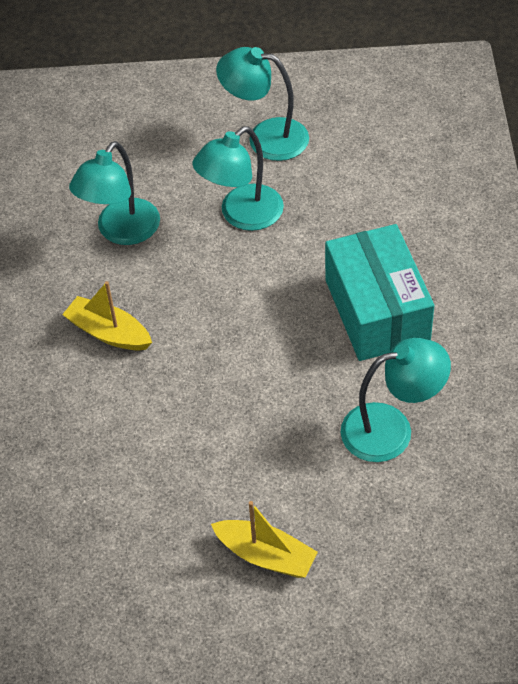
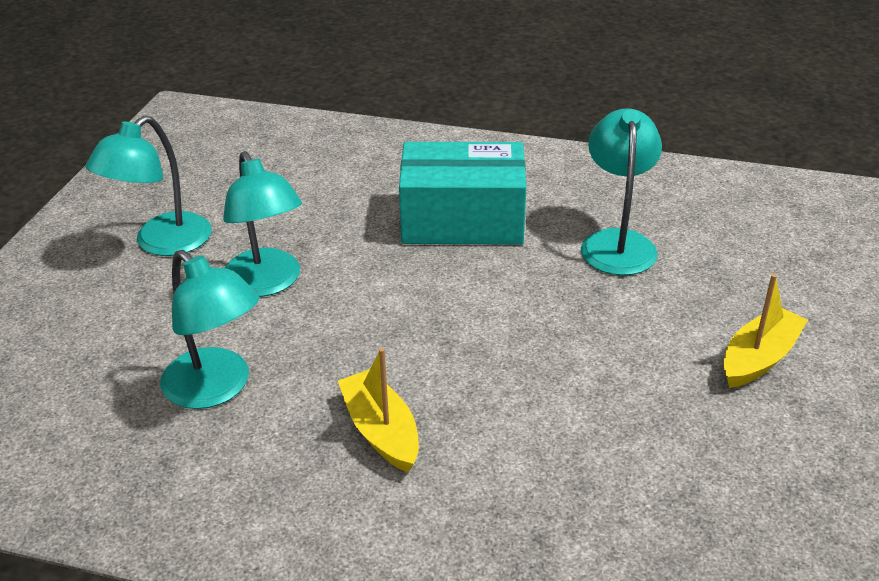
camera: 75 degrees left, 15 degrees down
yellow boat [62,281,152,350] -> yellow boat turned 105 degrees clockwise [338,348,419,472]

